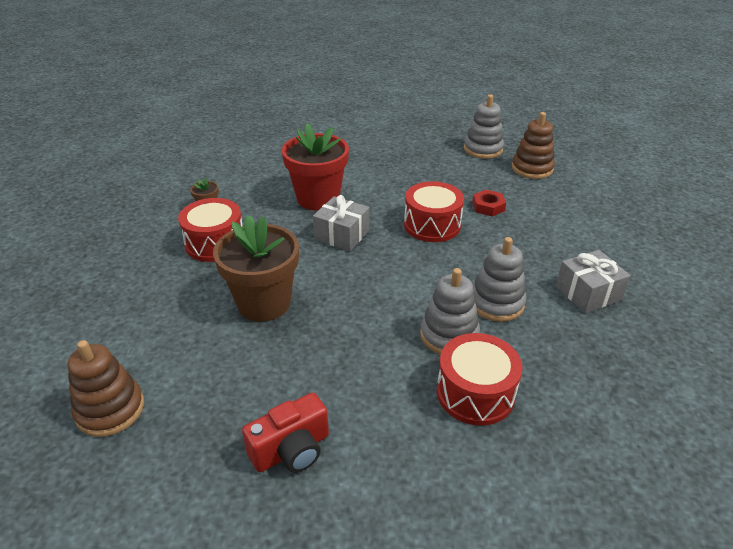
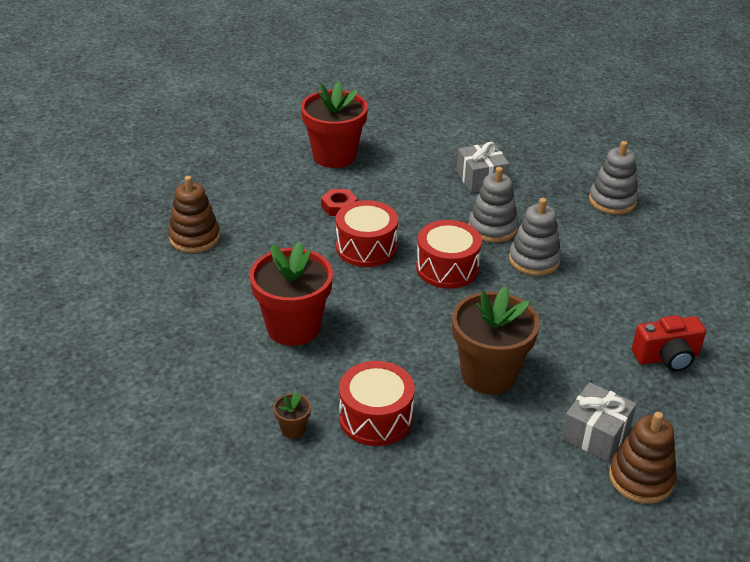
camera: 85 degrees left, 0 degrees up
red camera [242,393,329,473] -> red camera turned 105 degrees clockwise [632,315,706,372]
grey gift [313,195,370,251] -> grey gift moved to [561,382,637,461]
red drum [437,333,523,426] -> red drum moved to [416,220,482,289]
grey stacking toy [464,95,504,159] -> grey stacking toy moved to [589,141,638,215]
brown stacking toy [512,112,555,179] -> brown stacking toy moved to [169,176,220,253]
none -> red flower pot [301,82,368,168]

